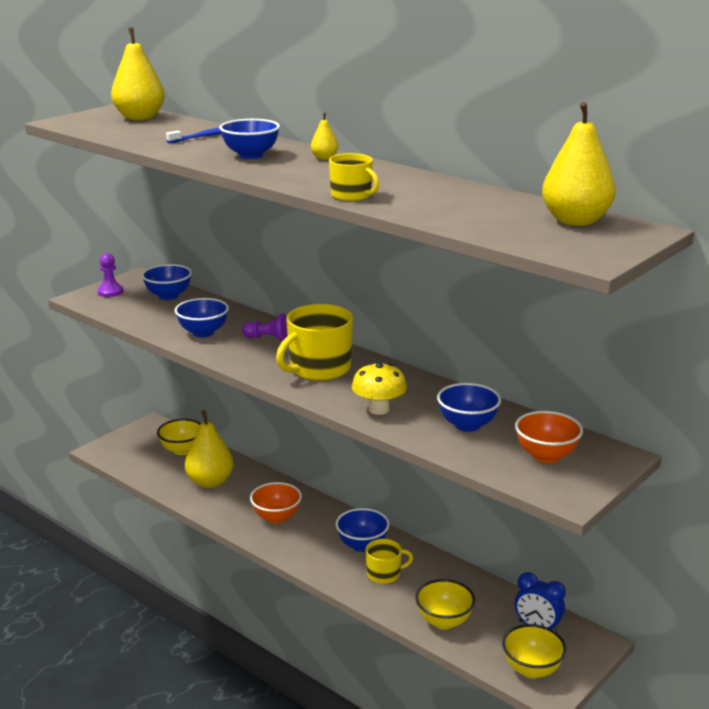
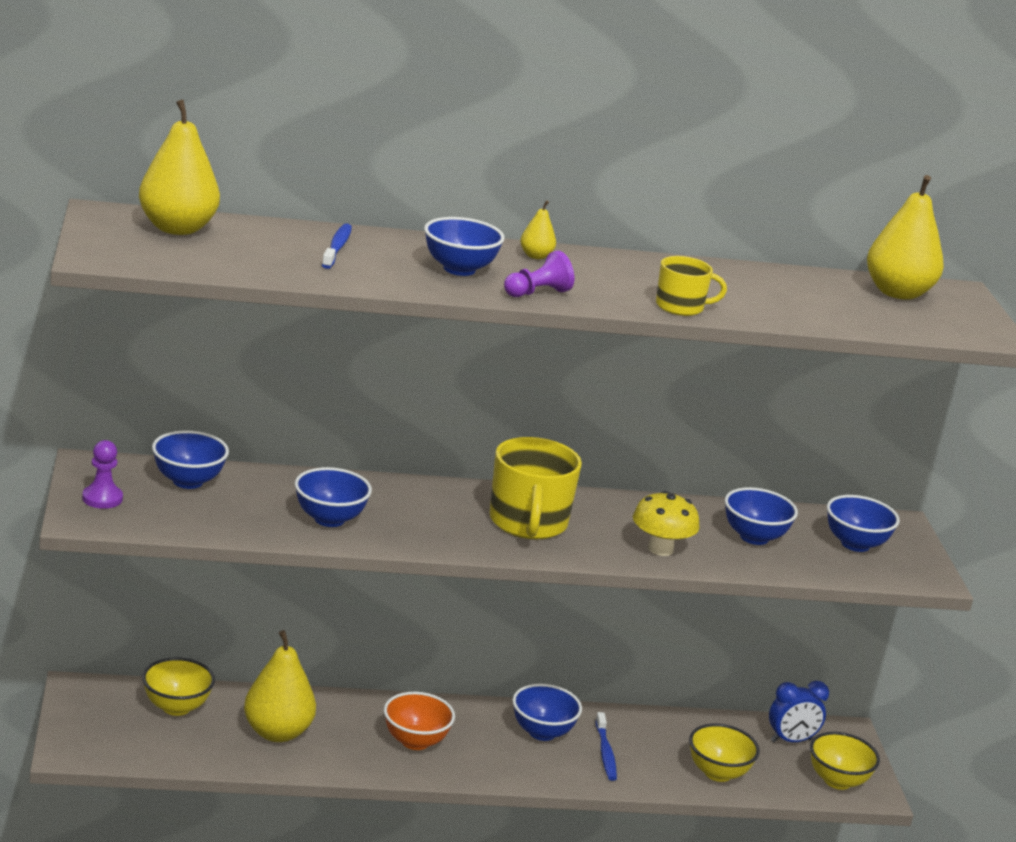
camera: 50 degrees left, 0 degrees up
purple pawn [242,314,288,342] -> purple pawn moved to [504,251,574,297]
yellow mug [366,539,413,584] -> blue toothbrush [595,712,617,781]
orange bowl [515,411,583,463] -> blue bowl [827,495,900,552]

